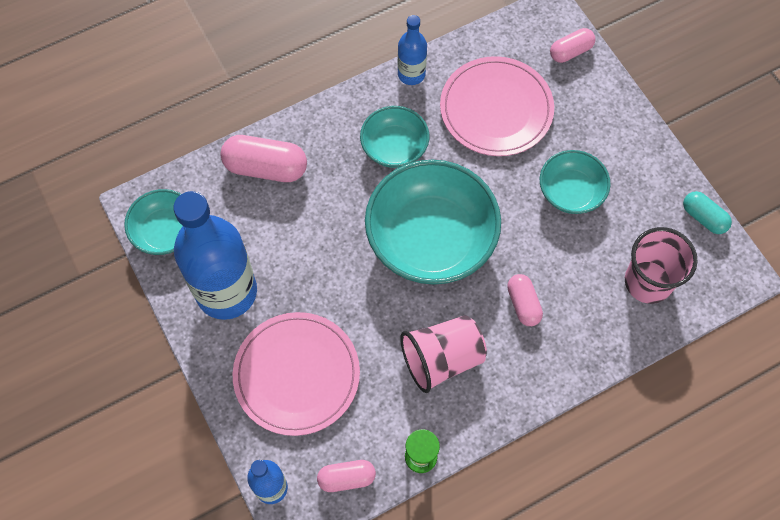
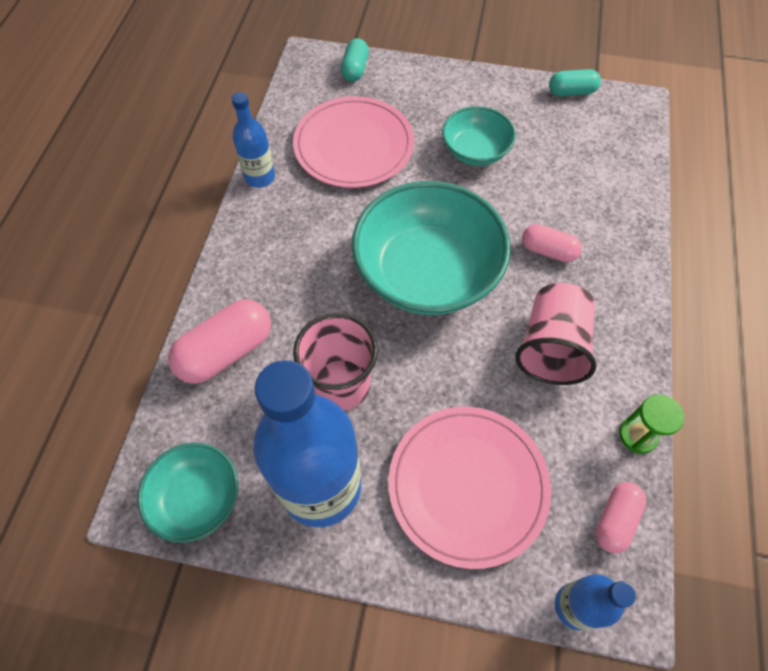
camera: 50 degrees left, 5 degrees down
turquoise bowl [360,106,429,168] -> none
pink capsule [550,28,596,63] -> turquoise capsule [341,38,369,82]
pink cup [625,227,698,304] -> pink cup moved to [293,313,378,410]

